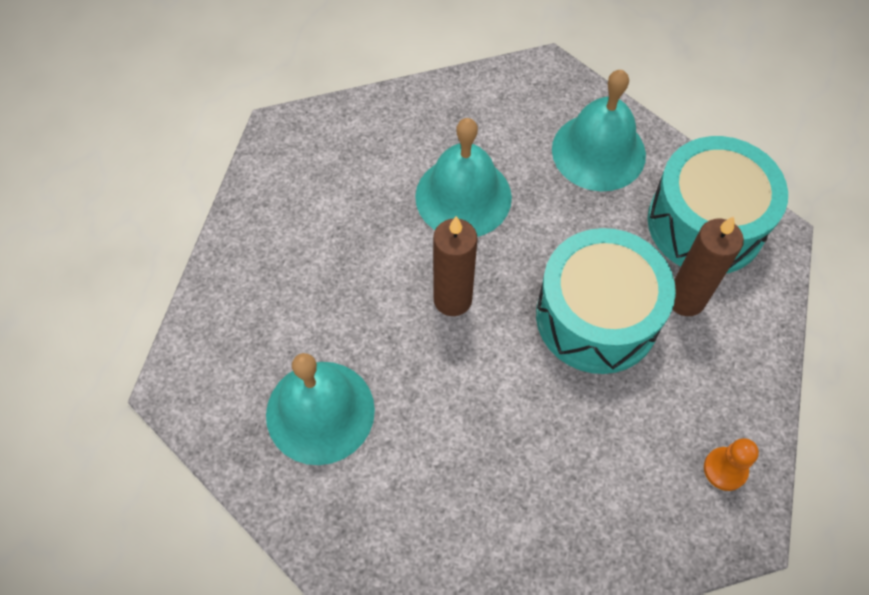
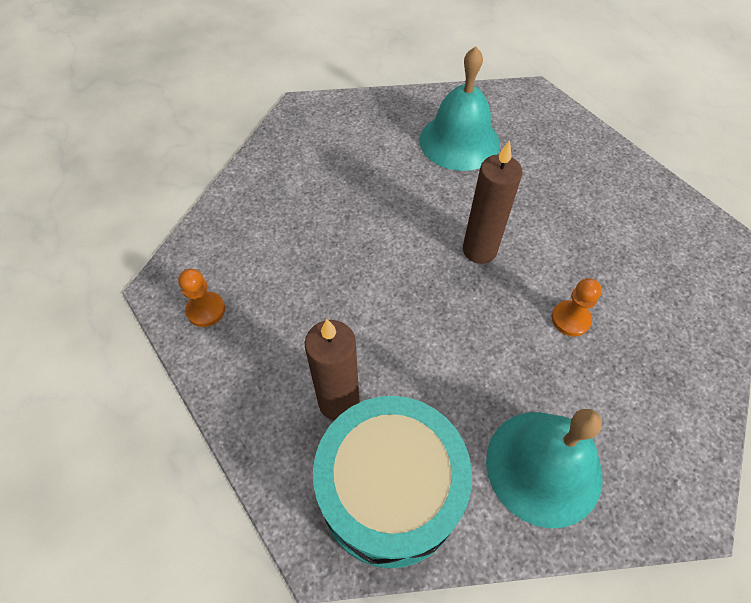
camera: 130 degrees right, 5 degrees down
turquoise bell [415,118,512,237] -> orange pawn [551,278,602,337]
turquoise drum [536,228,676,374] -> none

